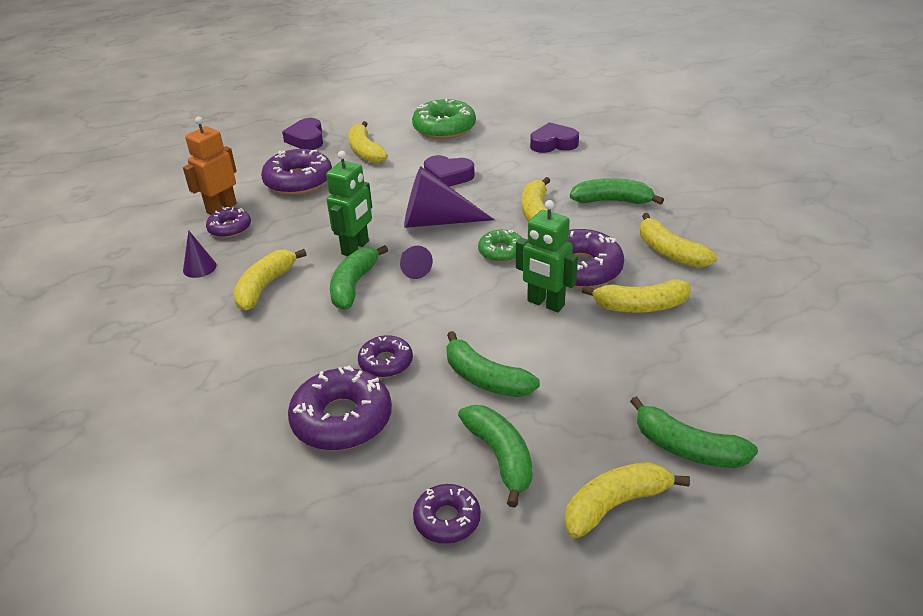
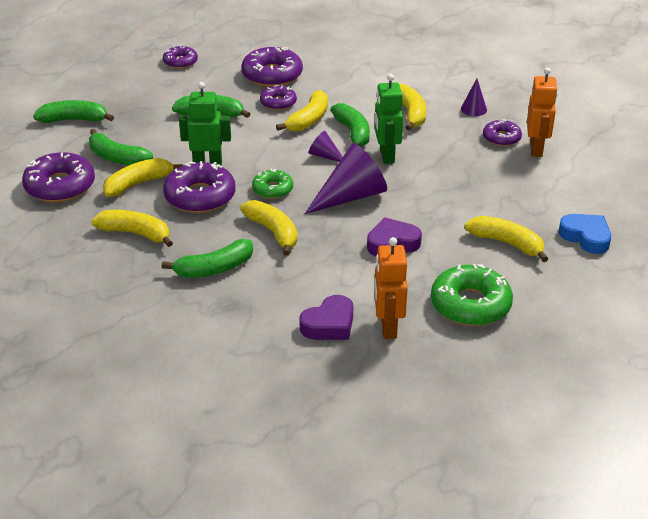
camera: 145 degrees right, 0 degrees up
purple donut [261,149,332,195] -> purple donut moved to [22,152,95,202]
purple heart [282,118,323,150] -> blue heart [558,214,611,254]
green banana [458,405,533,508] -> green banana moved to [89,129,153,165]
yellow banana [565,462,690,538] -> yellow banana moved to [276,90,328,132]
none -> orange robot [374,237,408,339]

